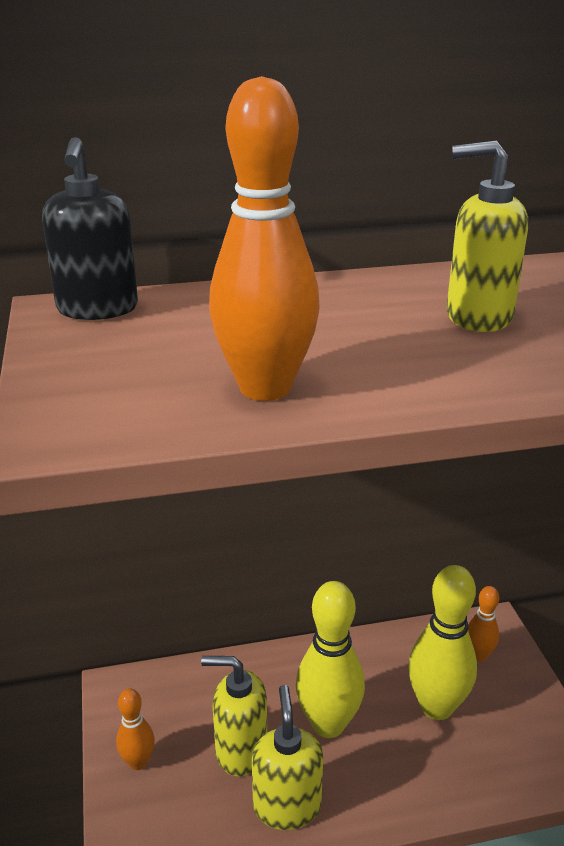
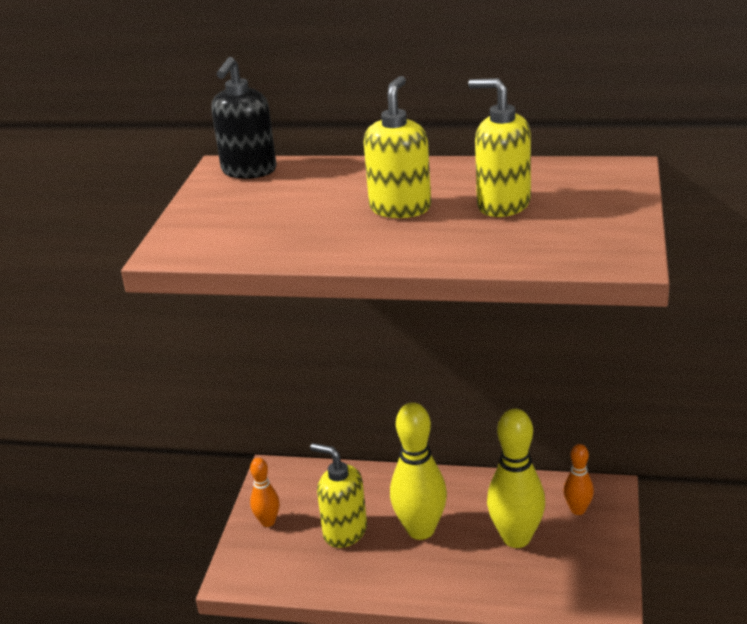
camera: 25 degrees right, 0 degrees up
orange bowling pin [209,76,320,401] -> none
yellow soap dispenser [252,685,323,830] -> yellow soap dispenser moved to [364,76,431,218]

